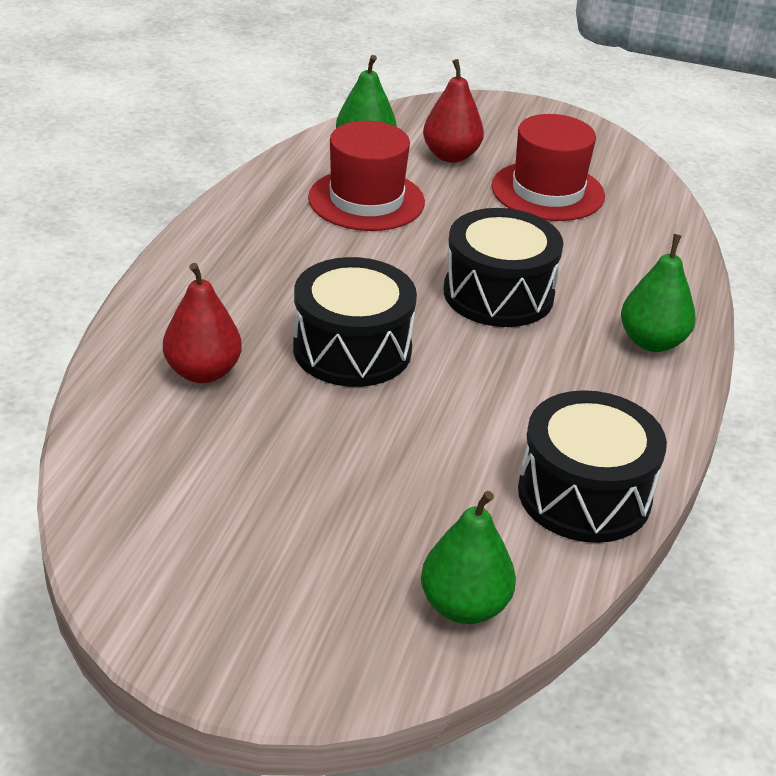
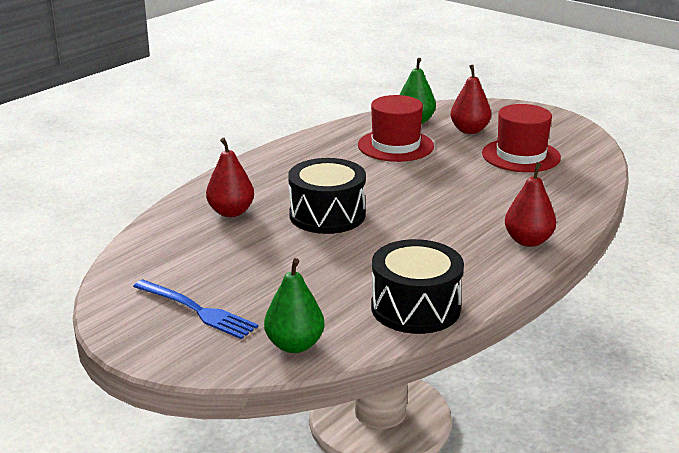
camera: 25 degrees right, 10 degrees down
black drum [444,208,564,327] -> none
green pear [621,234,696,352] -> red pear [505,162,556,247]
none -> blue fork [133,279,258,339]

